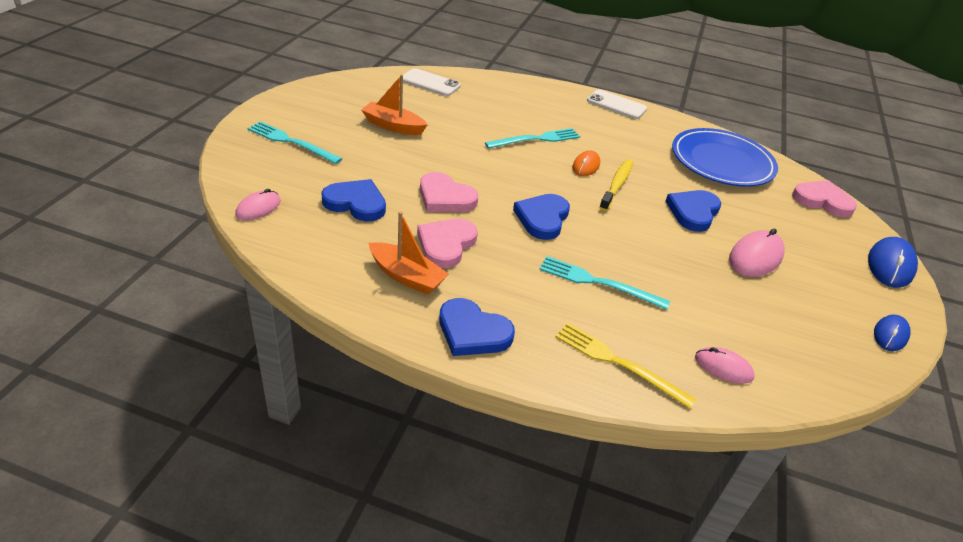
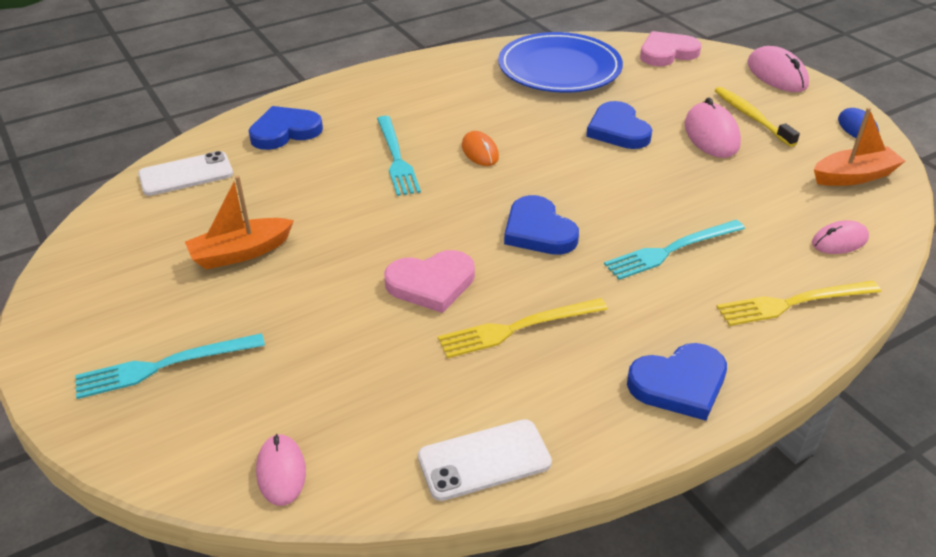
camera: 45 degrees left, 0 degrees up
blue heart [321,179,386,222] -> blue heart moved to [249,106,323,150]
orange boat [369,212,449,295] -> orange boat moved to [814,107,905,186]
pink heart [417,219,478,268] -> yellow fork [438,298,608,358]
turquoise fork [485,128,580,149] -> turquoise fork turned 150 degrees clockwise [377,116,421,196]
white phone [587,89,647,119] -> white phone moved to [418,419,552,501]
yellow toothbrush [599,159,633,211] -> yellow toothbrush moved to [715,87,800,147]
blue mouse [868,237,918,288] -> pink mouse [747,46,809,92]

